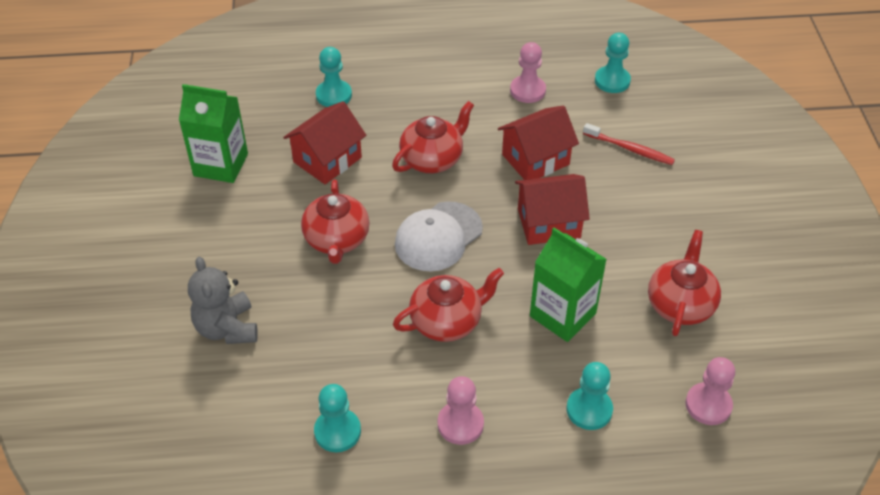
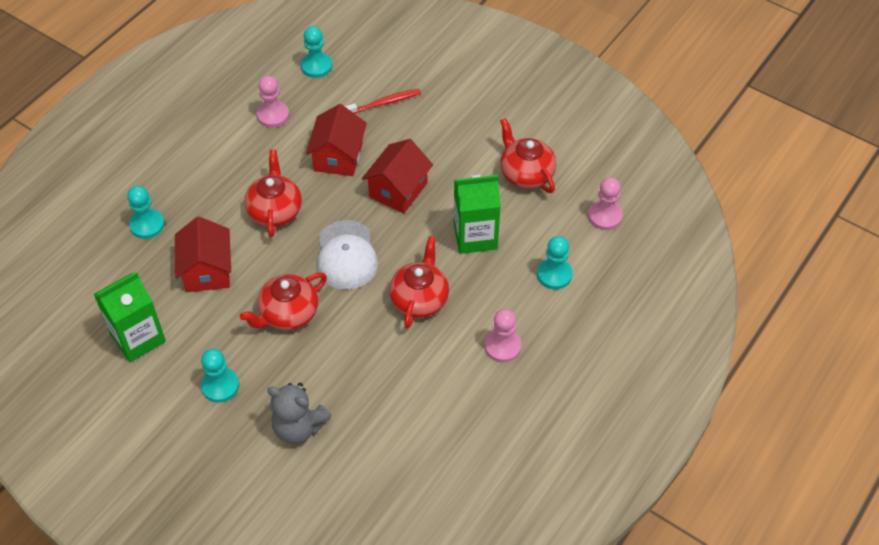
camera: 50 degrees left, 5 degrees up
red teapot [301,179,369,264] -> red teapot turned 105 degrees clockwise [240,272,327,330]
turquoise pawn [314,384,361,452] -> turquoise pawn moved to [201,349,239,403]

